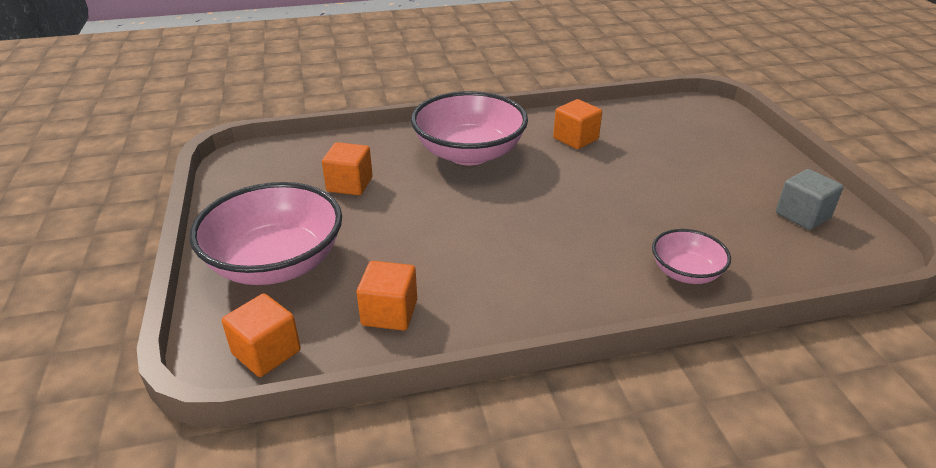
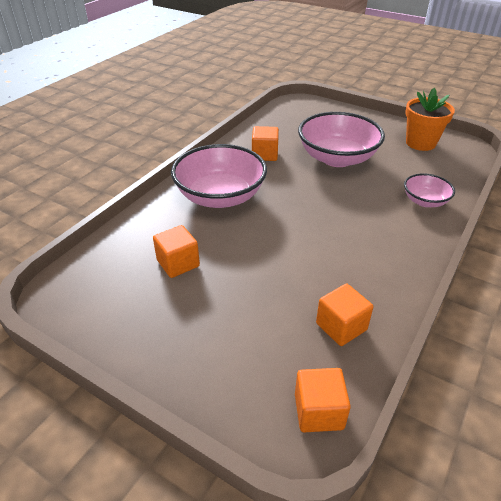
camera: 45 degrees left, 5 degrees up
pink bowl [190,182,342,285] -> pink bowl moved to [298,112,385,167]
grey cube [776,169,844,230] -> orange flower pot [405,88,455,151]

